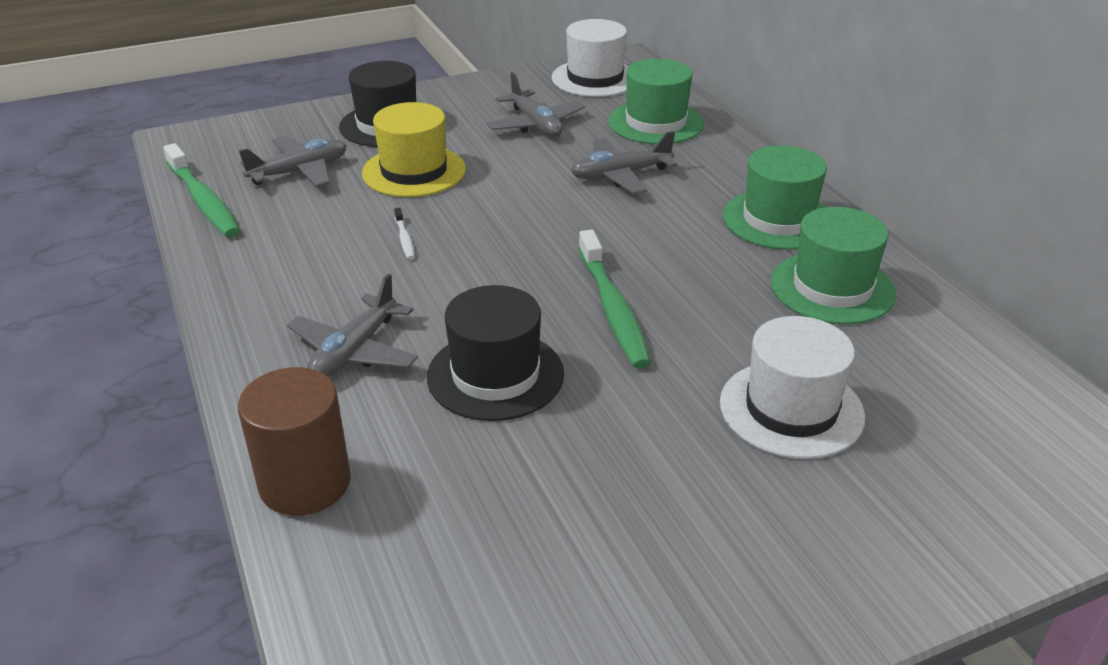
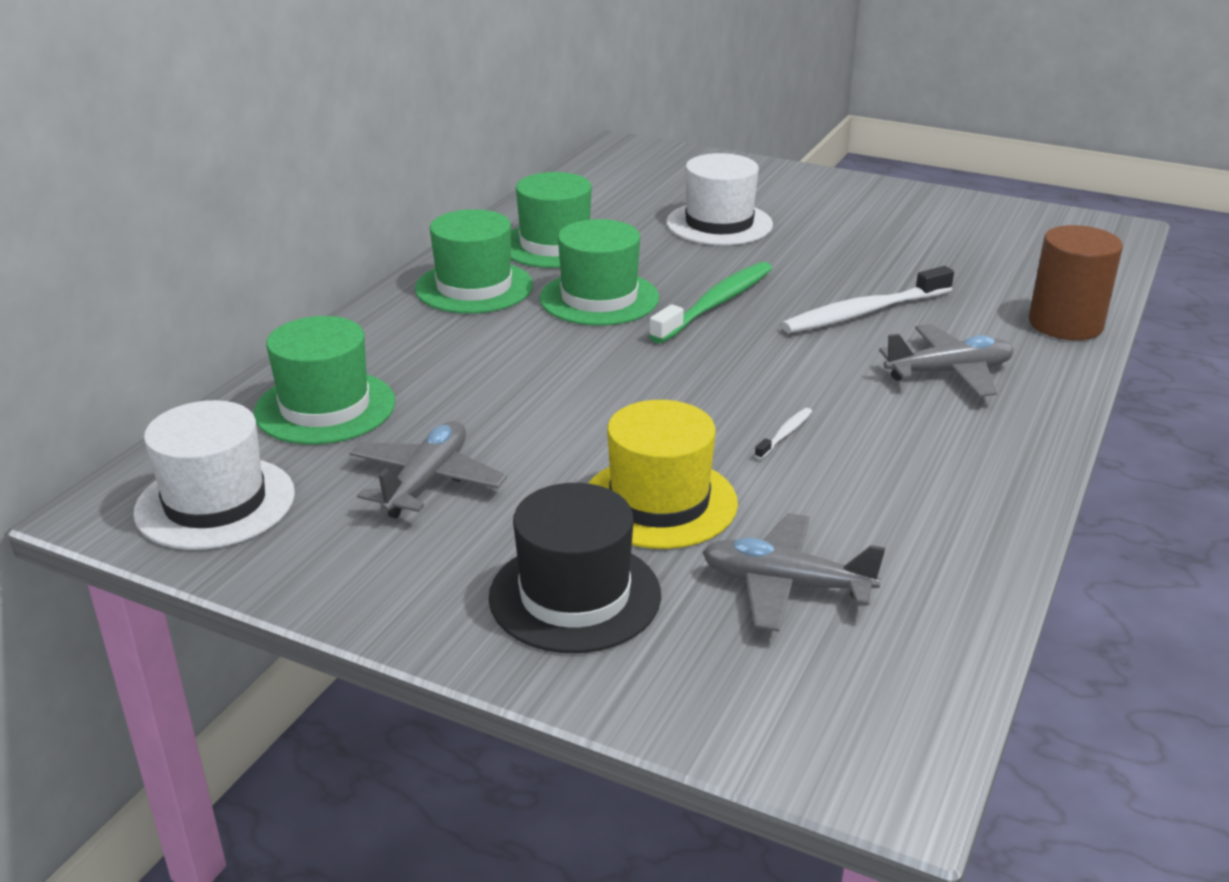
camera: 130 degrees left, 5 degrees down
green toothbrush [163,143,240,237] -> none
black hat [427,285,564,421] -> white toothbrush [781,266,954,333]
grey plane [571,131,678,194] -> none
none -> green hat [540,219,659,326]

